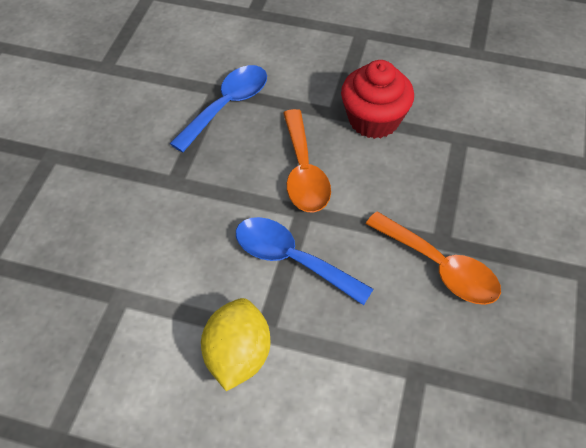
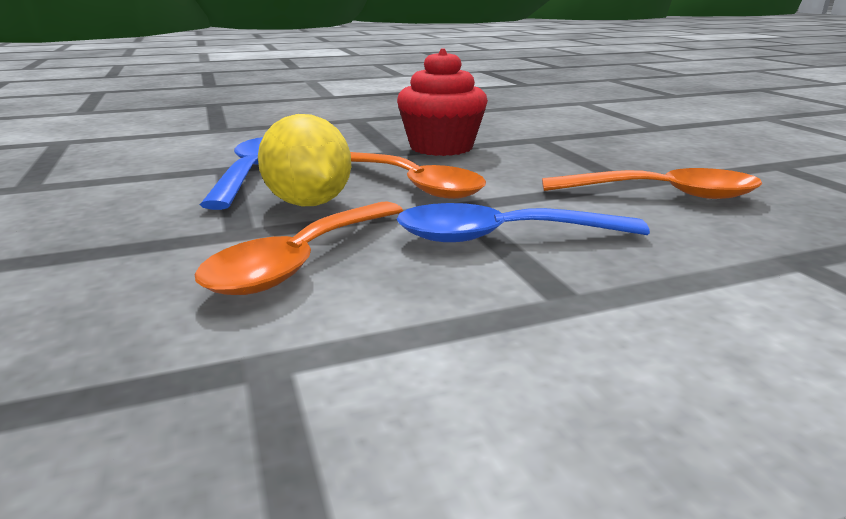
camera: 35 degrees left, 30 degrees down
yellow lemon [201,298,271,391] -> yellow lemon moved to [258,114,351,206]
none -> orange spoon [195,201,404,295]

